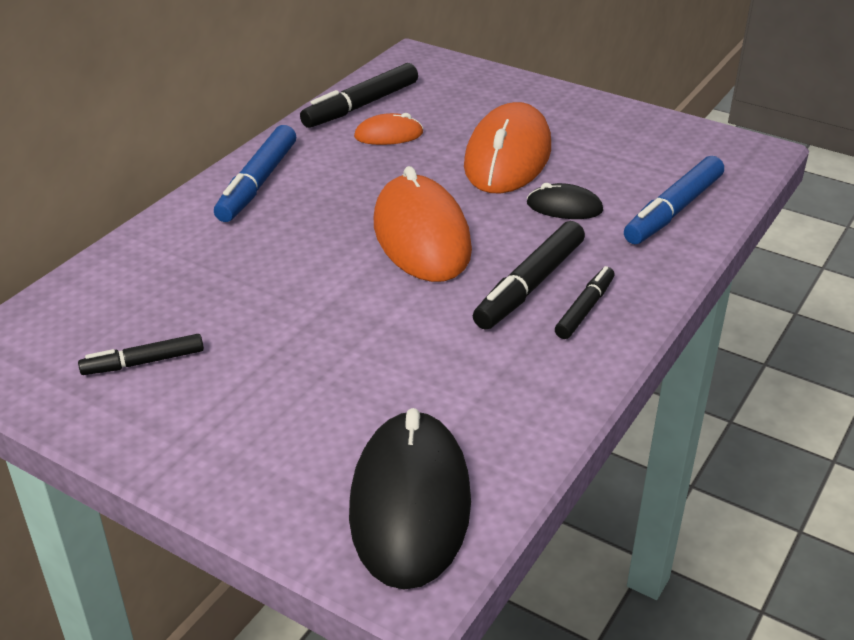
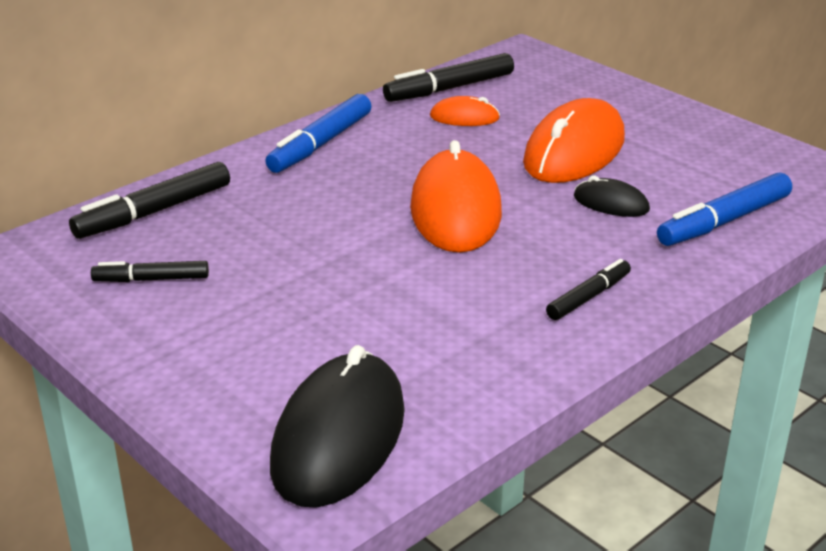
camera: 15 degrees right, 5 degrees down
black marker [473,221,585,330] -> black marker moved to [69,162,230,239]

